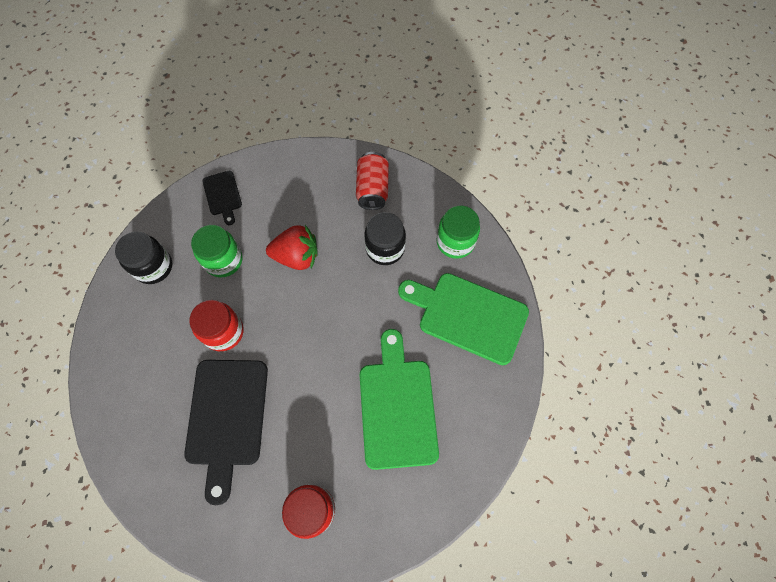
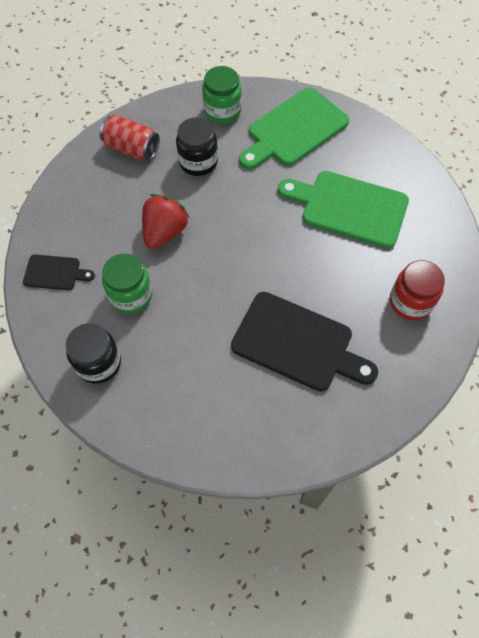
camera: 65 degrees left, 5 degrees down
red jar [190,300,244,351] -> none

